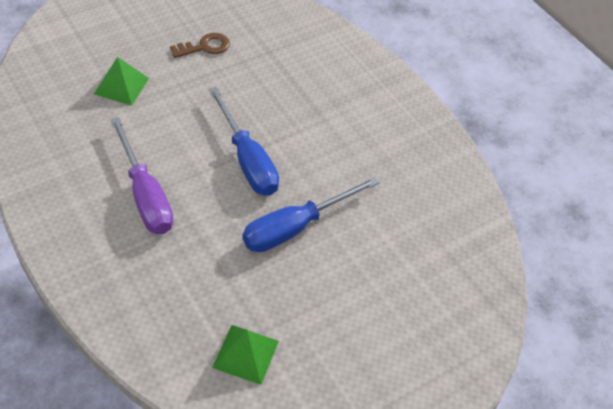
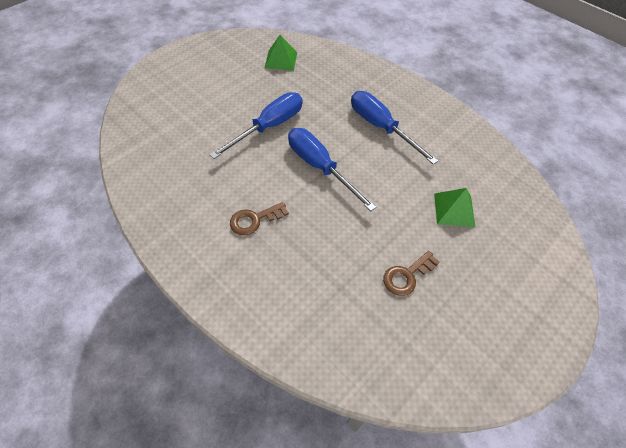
camera: 170 degrees right, 5 degrees up
purple screwdriver [110,117,174,234] -> blue screwdriver [351,91,438,165]
none -> brown key [230,202,289,235]

